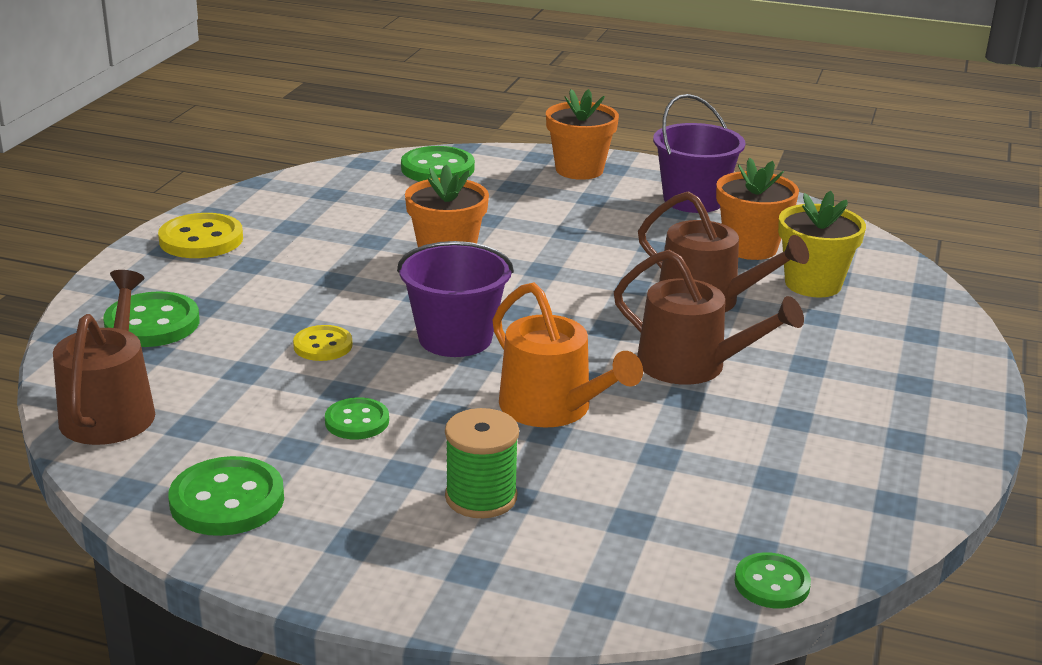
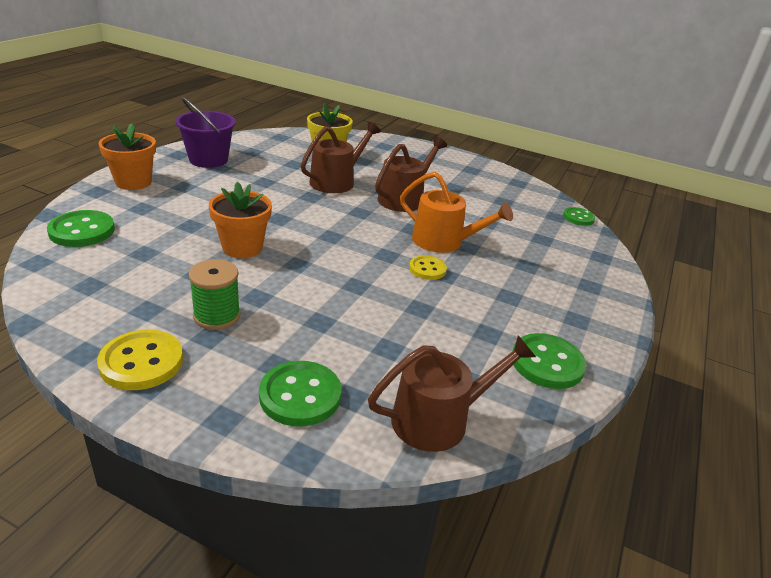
camera: 85 degrees left, 5 degrees up
brown watering can [53,270,155,445] -> brown watering can turned 150 degrees clockwise [368,335,536,452]
yellow button [293,325,353,361] -> yellow button moved to [409,255,447,280]
green button [325,397,389,440] -> none
purple bucket [397,241,514,357] -> none
green spool [445,408,519,518] -> green spool moved to [189,259,241,330]
orange watering can [492,283,643,427] -> orange watering can turned 60 degrees clockwise [400,172,513,253]
orange flower pot [716,158,799,260] -> none

